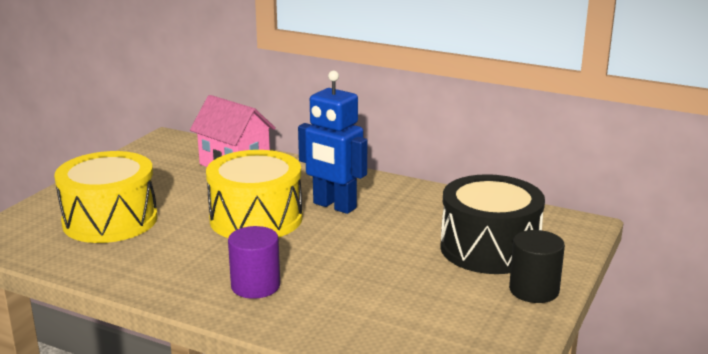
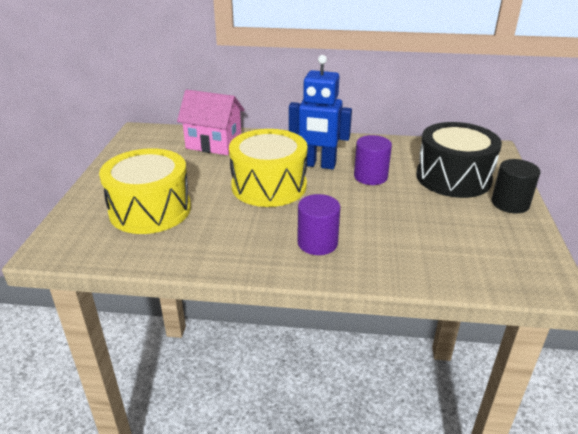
camera: 20 degrees left, 10 degrees up
none -> purple cylinder [354,135,392,185]

